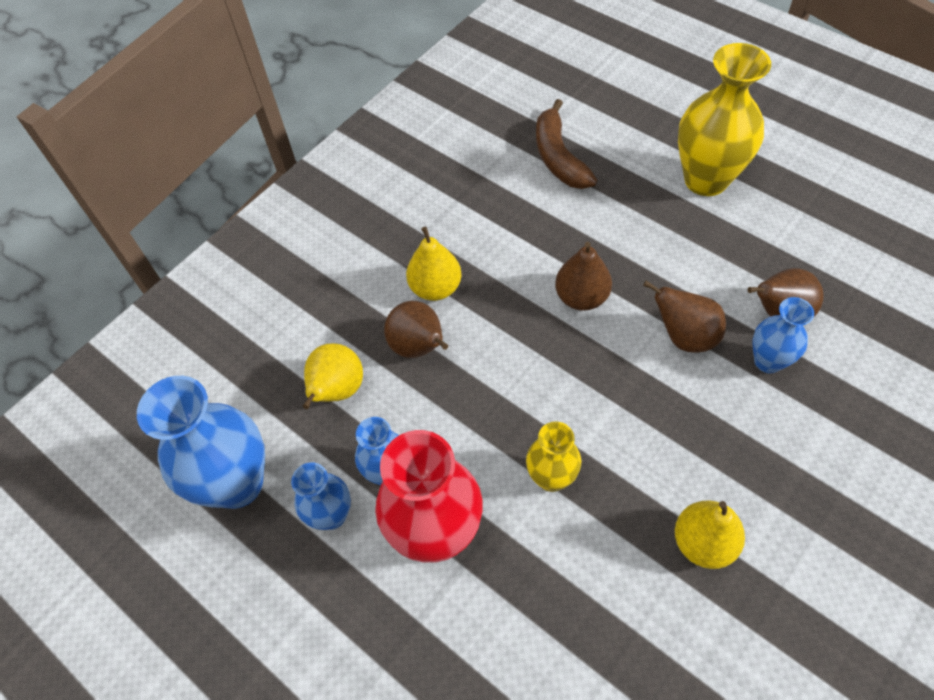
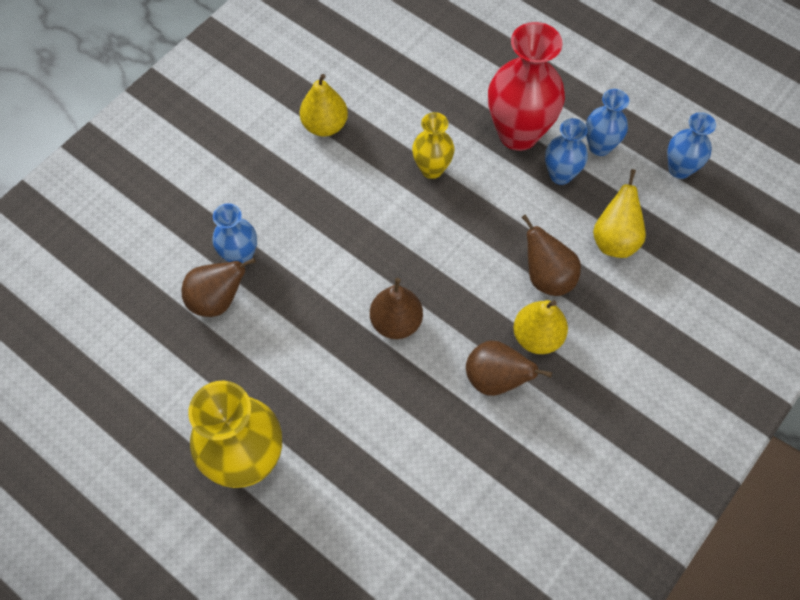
camera: 175 degrees right, 5 degrees up
blue vase [137,376,265,509] -> blue vase [667,112,716,179], size x0.55
brown banana [536,99,598,189] -> none
brown pear [643,281,726,353] -> brown pear moved to [466,341,552,396]

